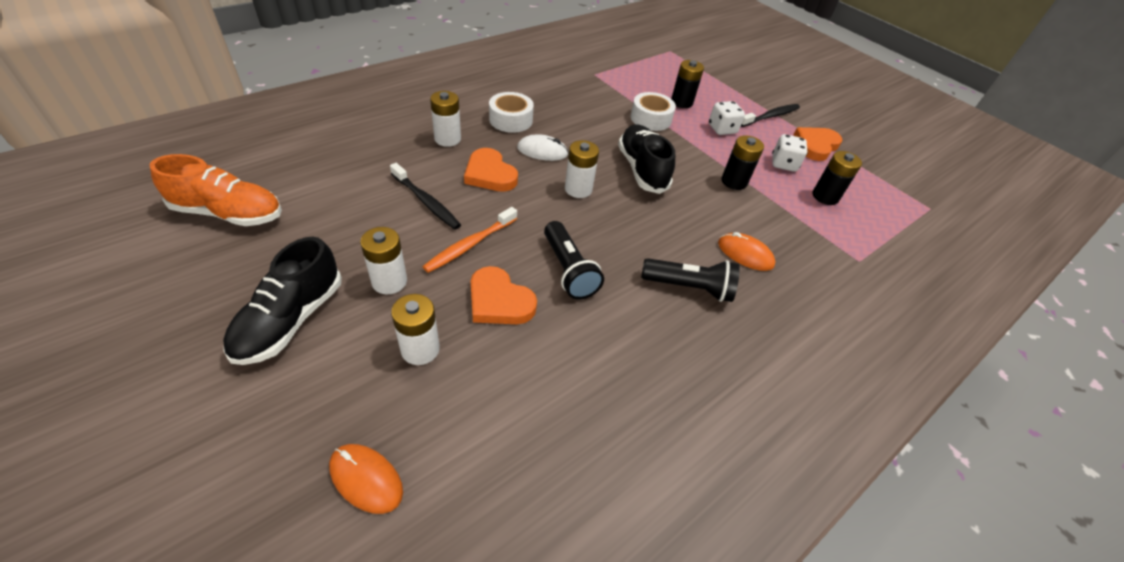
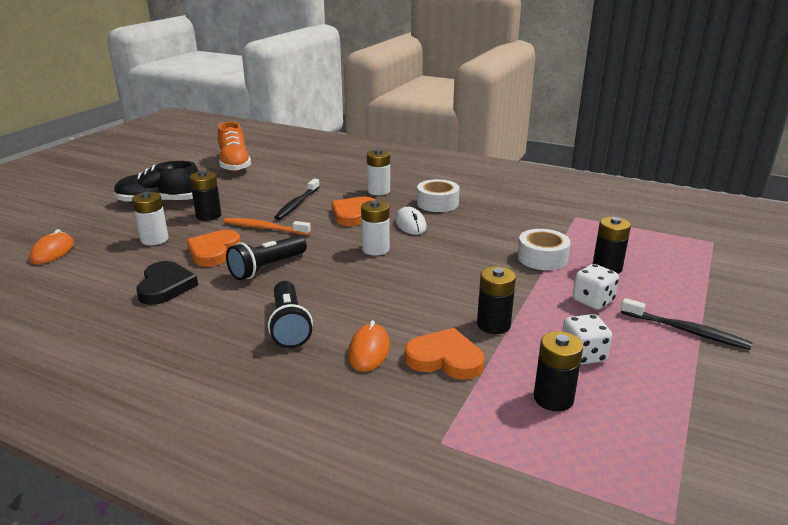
camera: 70 degrees right, 20 degrees down
white battery [360,227,407,295] -> black battery [190,171,221,221]
black shoe [618,124,675,194] -> none
orange heart [794,127,842,161] -> orange heart moved to [405,328,484,380]
none -> black heart [136,261,198,305]

